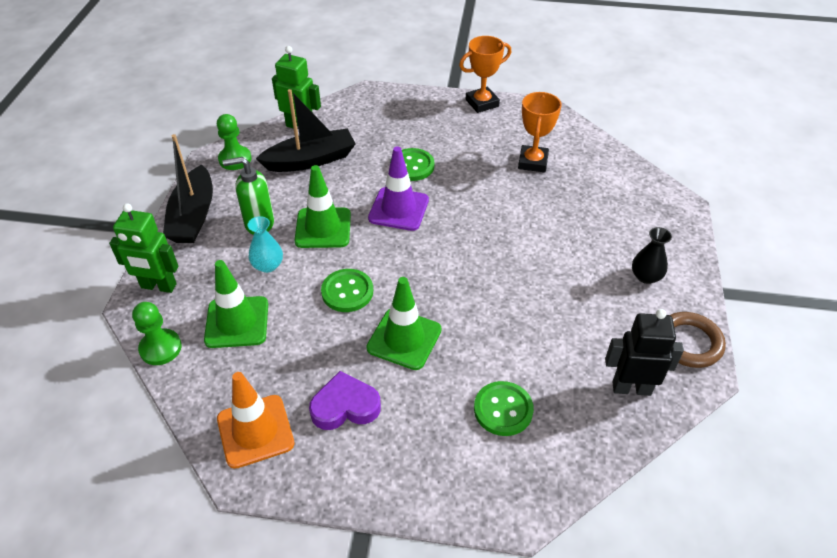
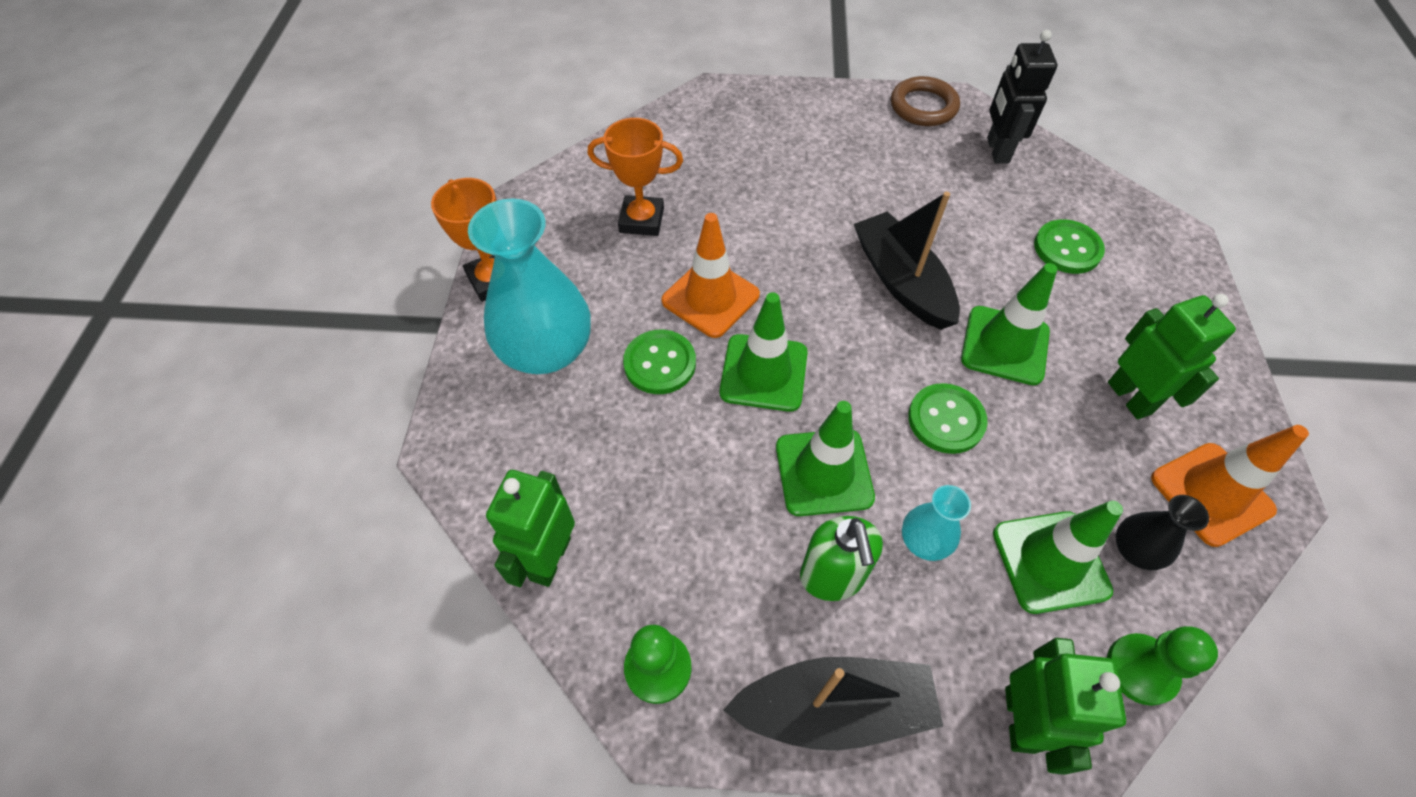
camera: 95 degrees left, 10 degrees up
black boat [256,89,356,172] -> black boat moved to [854,191,960,330]
purple heart [309,371,381,430] -> green robot [1108,294,1236,420]
purple traffic cone [368,146,429,231] -> green traffic cone [720,292,808,412]
black vase [632,227,672,284] -> black vase moved to [1116,495,1209,570]
none -> turquoise vase [468,198,591,374]
none -> orange traffic cone [661,213,760,338]

